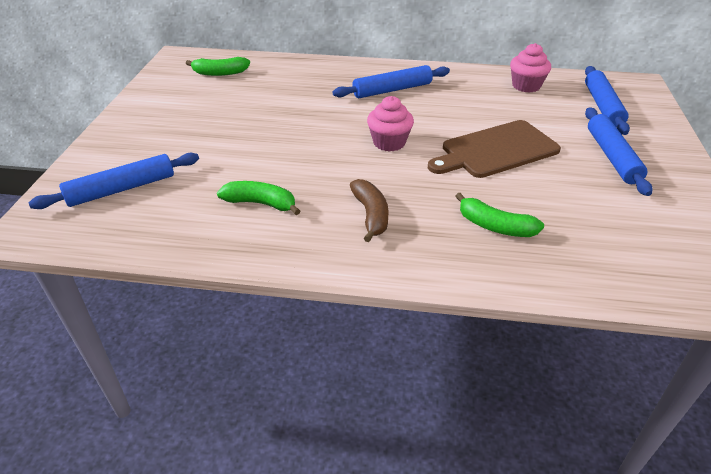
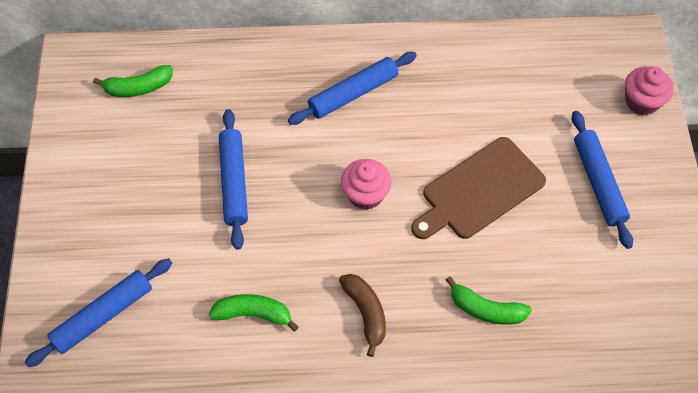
camera: 10 degrees left, 20 degrees up
pink cupcake [510,43,551,93] -> pink cupcake moved to [625,66,674,116]
blue rolling pin [585,66,630,135] -> blue rolling pin moved to [219,109,248,250]

